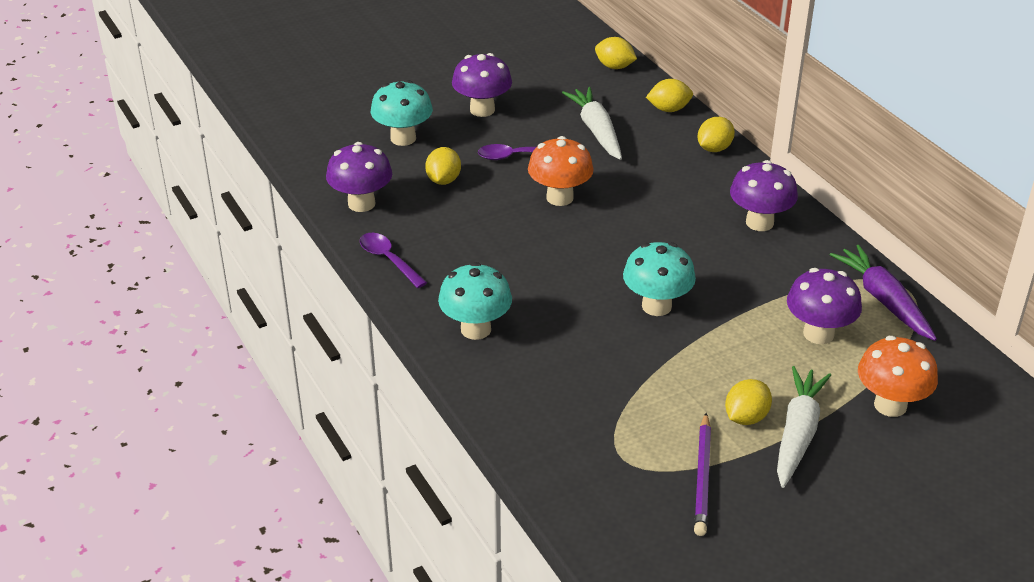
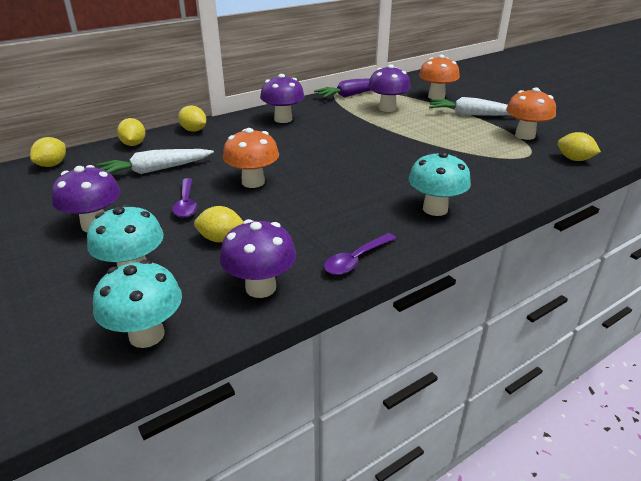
camera: 95 degrees left, 5 degrees down
turquoise mushroom [623,242,696,316] -> turquoise mushroom moved to [93,259,182,348]
purple pencil [694,413,711,536] -> orange mushroom [506,87,556,140]
yellow lemon [725,379,772,425] -> yellow lemon moved to [558,132,601,161]

